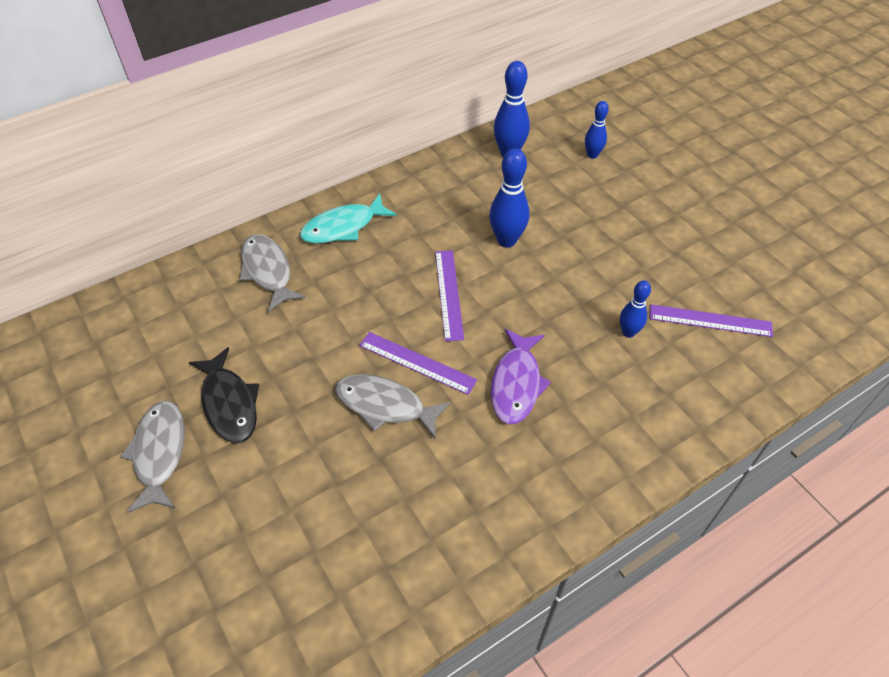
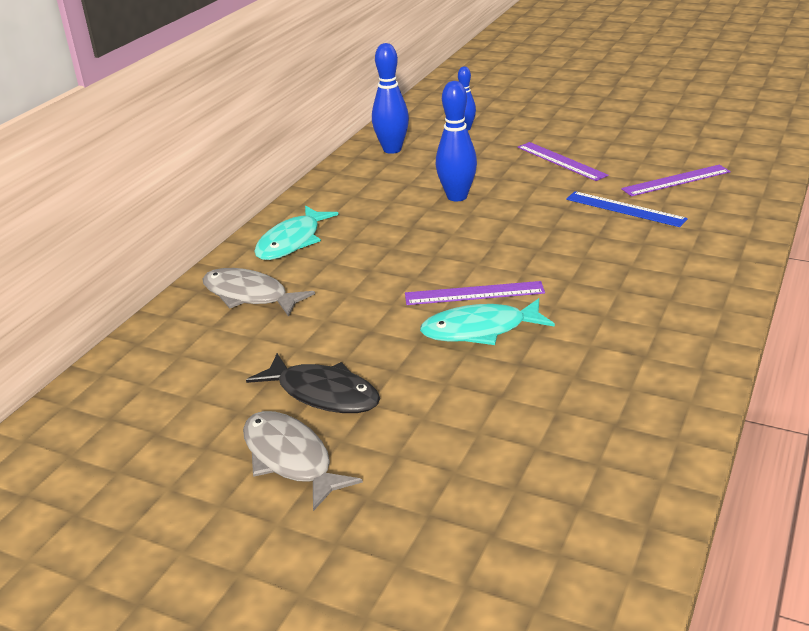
camera: 30 degrees left, 20 degrees down
grey fish [335,374,451,438] -> turquoise fish [420,298,555,345]
purple ruler [435,250,464,342] -> purple ruler moved to [517,142,608,181]
purple fish [491,329,551,425] -> none
blue bowling pin [620,280,651,338] -> blue ruler [566,191,688,227]

